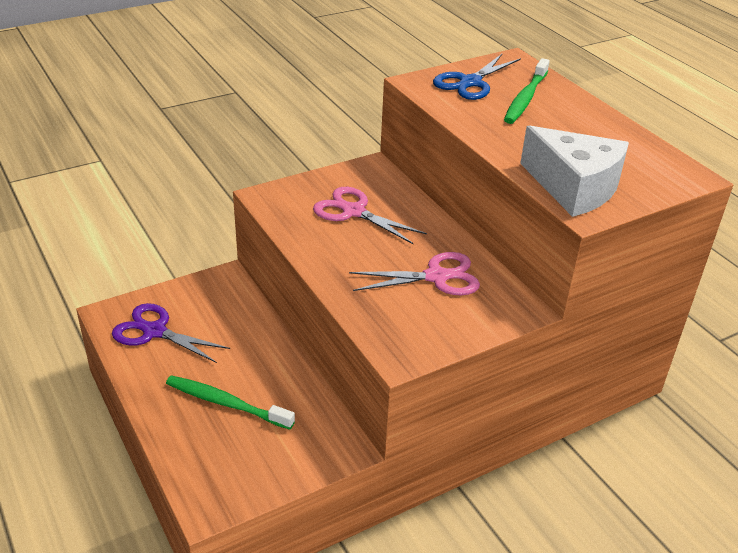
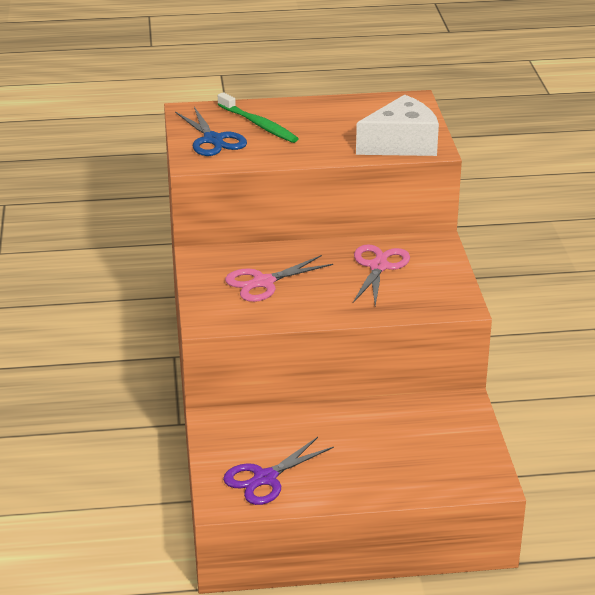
camera: 65 degrees left, 5 degrees down
green toothbrush [166,375,295,430] -> none

